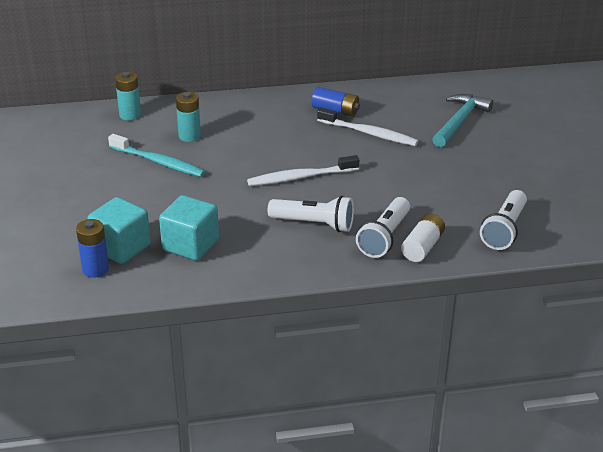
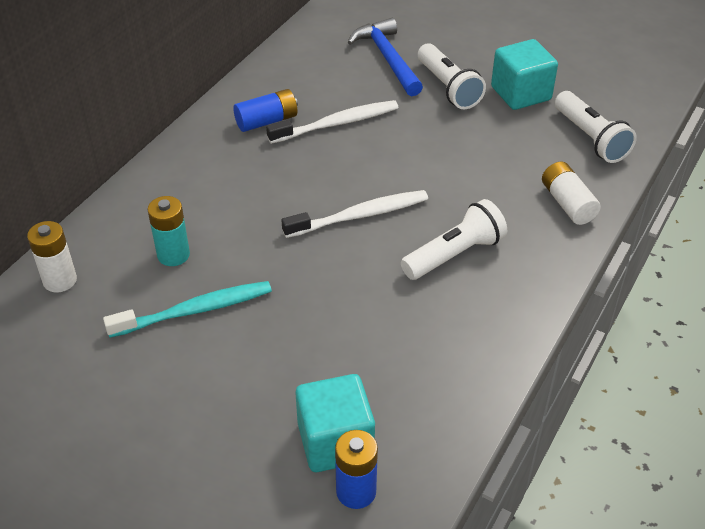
camera: 50 degrees left, 10 degrees up
turquoise battery [115,72,141,121] -> white battery [27,221,77,293]
turquoise cube [159,195,219,261] -> turquoise cube moved to [491,39,558,110]
white toothbrush [247,155,359,186] -> white toothbrush turned 135 degrees counterclockwise [281,190,428,238]
white flashlight [356,197,410,258] -> white flashlight moved to [418,43,486,109]
turquoise hammer [432,94,493,147] -> blue hammer [348,18,423,96]

